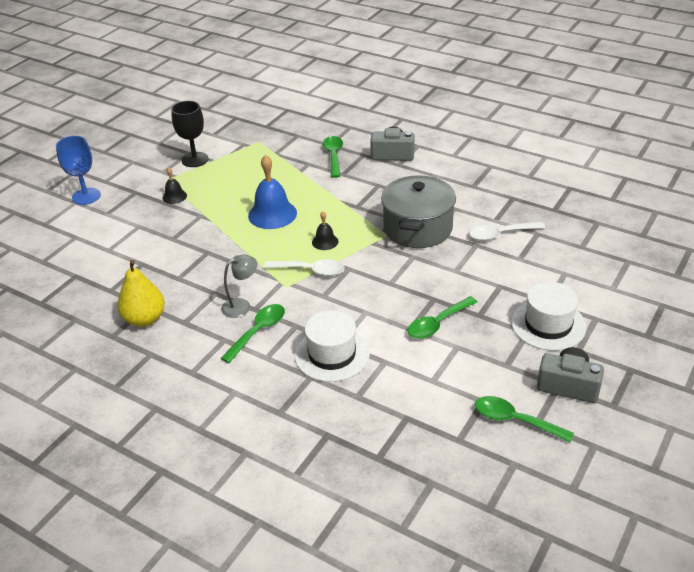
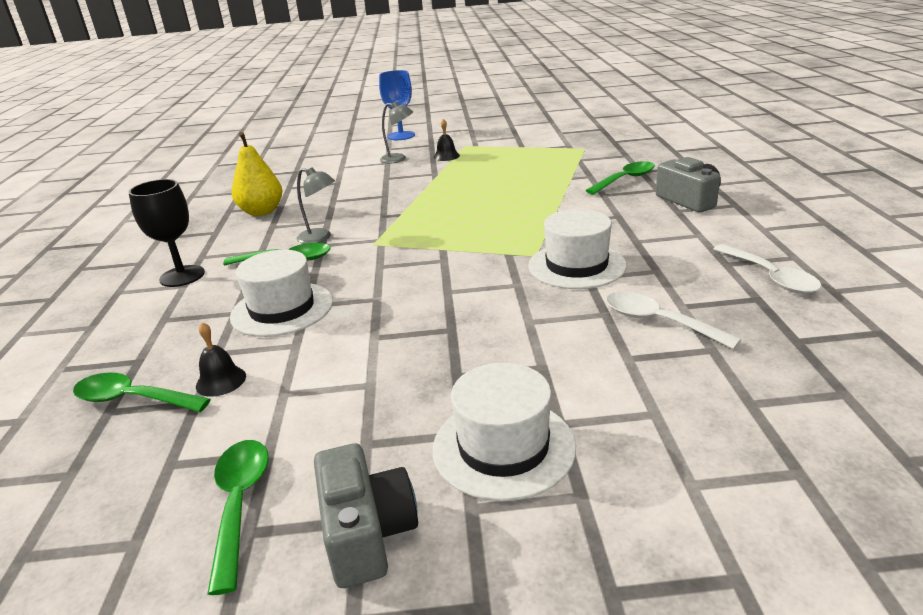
camera: 55 degrees right, 10 degrees down
black goblet [171,101,209,167] -> black goblet moved to [128,179,205,287]
blue bell [248,155,297,229] -> none
white spoon [264,259,344,276] -> white spoon moved to [713,244,822,294]
black bell [312,211,339,250] -> black bell moved to [196,322,246,397]
grey pot [381,175,456,248] -> white hat [528,209,627,289]
green spoon [408,296,477,339] -> green spoon moved to [73,372,211,412]
none -> grey lamp [380,102,413,164]

